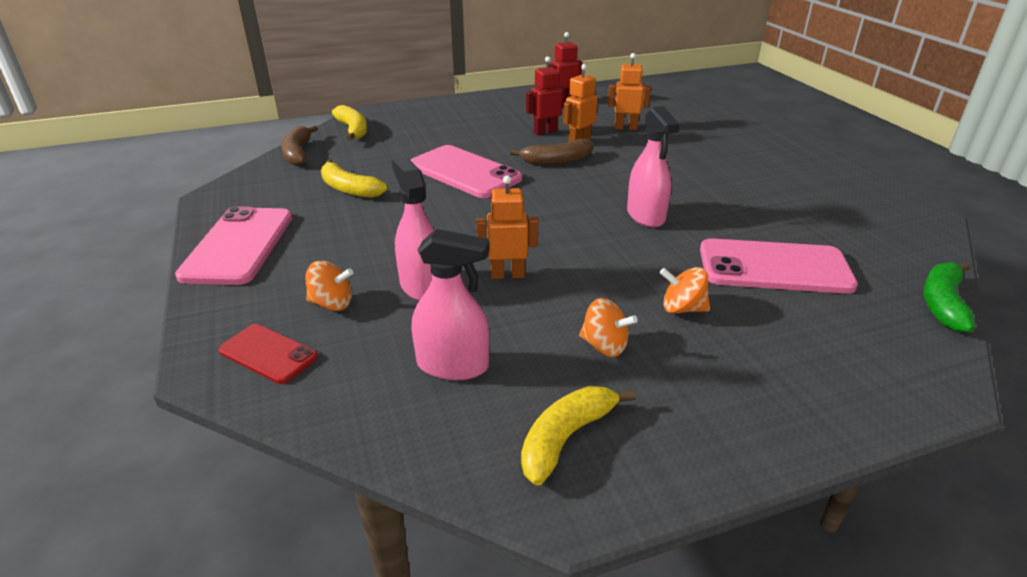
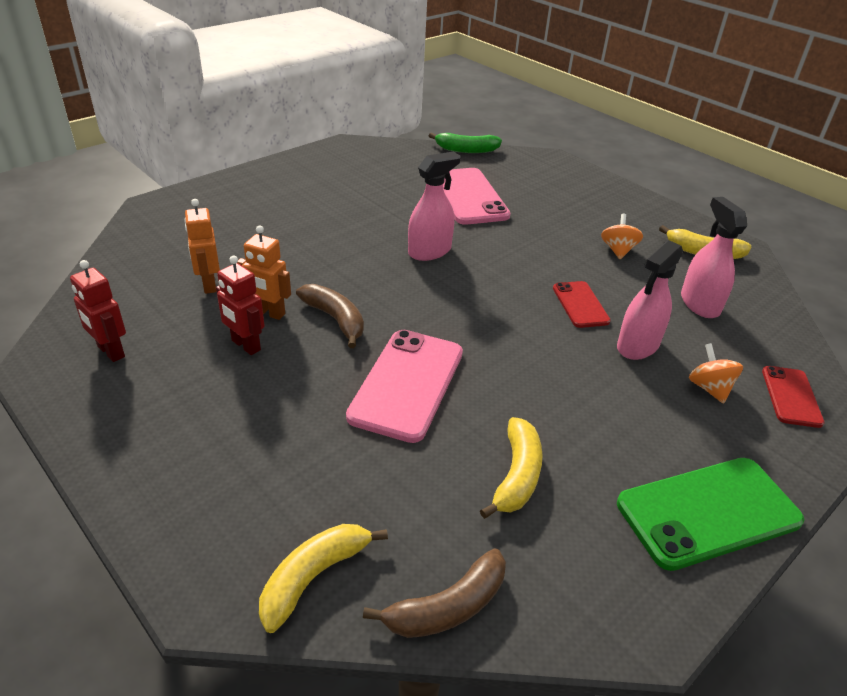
camera: 115 degrees left, 5 degrees up
pink phone [175,206,292,285] -> green phone [617,458,805,571]
orange robot [476,175,538,279] -> red phone [553,281,611,328]
orange spinning top [660,267,710,314] -> none

